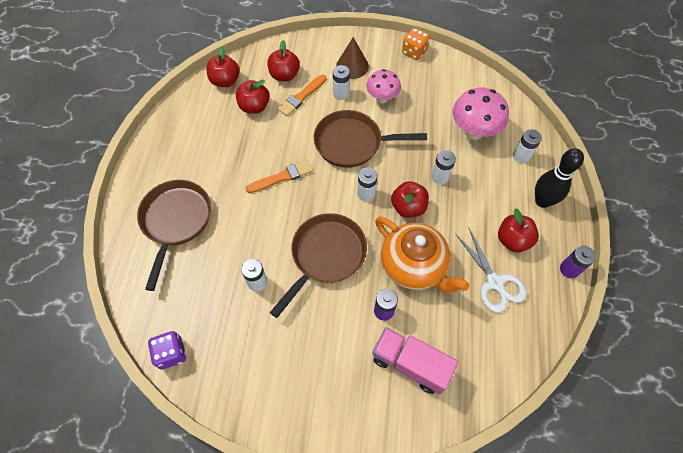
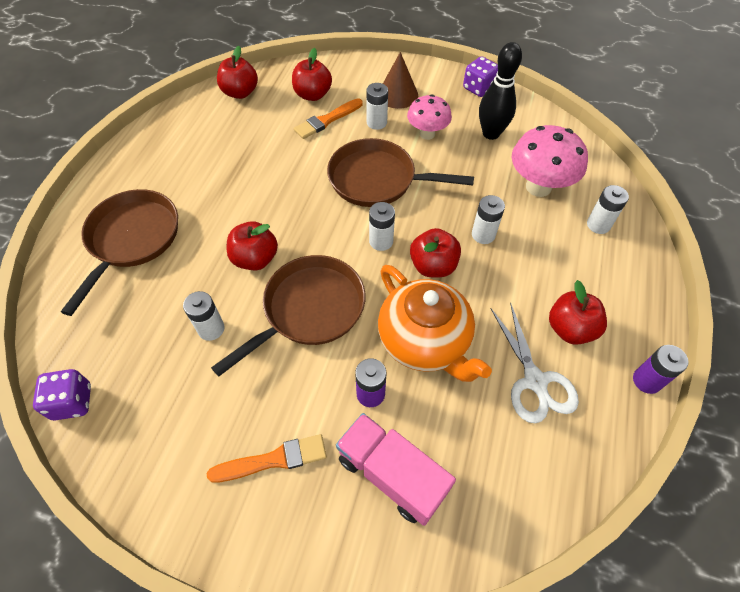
camera: 10 degrees right, 5 degrees down
red apple [236,80,270,114] -> red apple moved to [227,221,278,270]
orange brush [245,160,313,193] -> orange brush moved to [207,434,327,483]
orange dice [402,28,430,60] -> purple dice [463,56,498,97]
black bowling pin [535,148,584,208] -> black bowling pin moved to [479,42,522,140]

